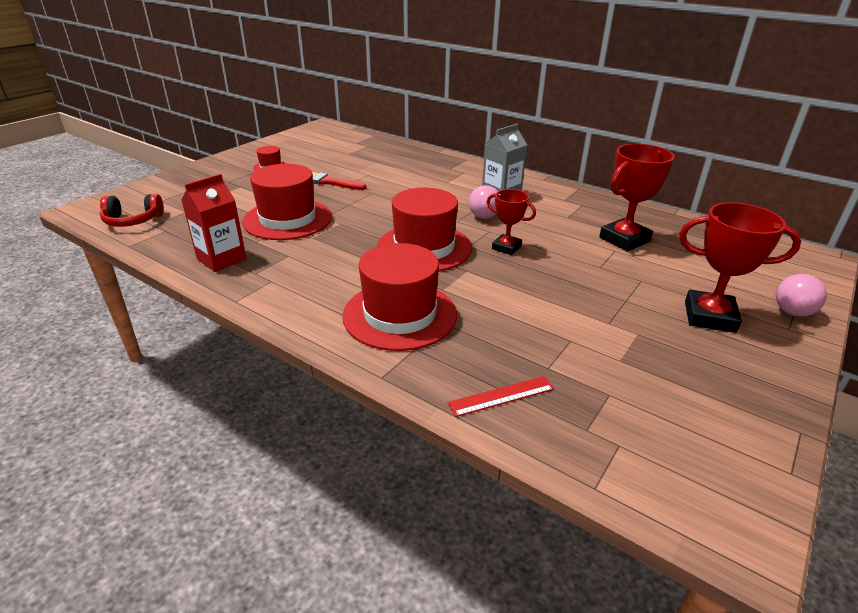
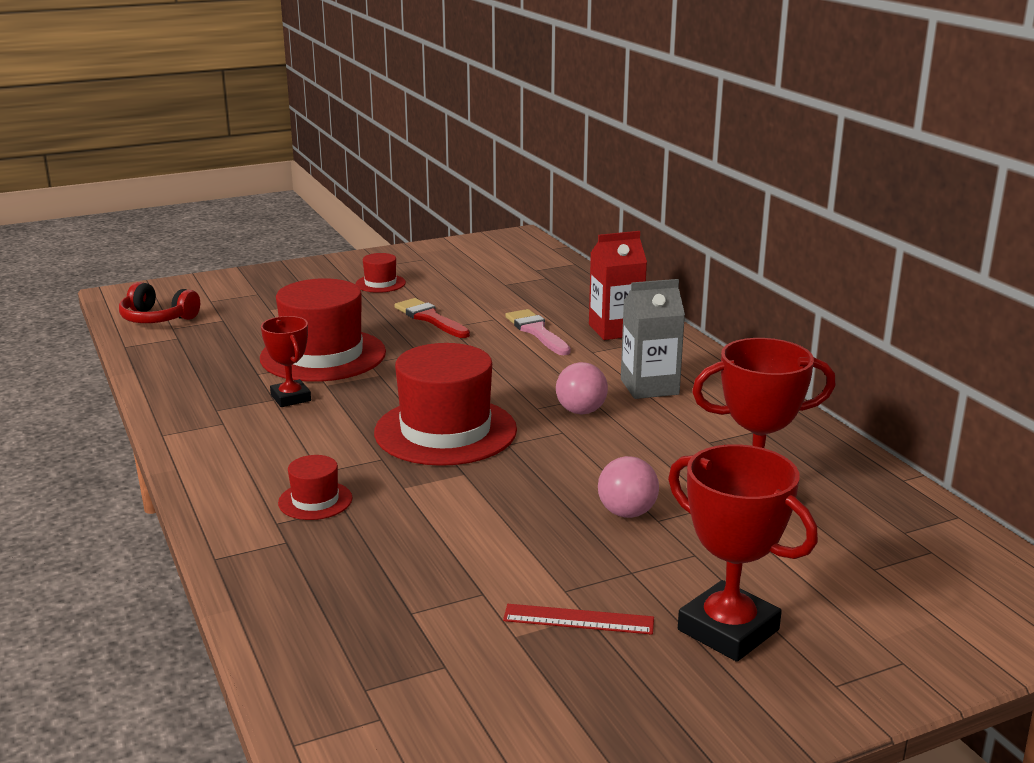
camera: 30 degrees right, 10 degrees down
red carton [182,174,247,272] -> red carton moved to [589,231,647,340]
red hat [342,243,457,351] -> red hat [278,455,352,520], size x0.46
red ruler [448,376,554,417] -> red ruler moved to [503,604,654,635]
red trophy [487,189,536,255] -> red trophy moved to [261,316,311,407]
pink ball [776,274,827,316] -> pink ball moved to [598,456,659,518]
none -> pink brush [505,309,571,355]

